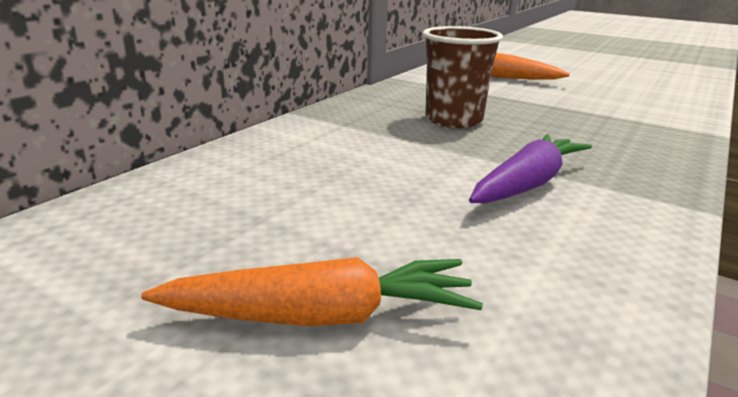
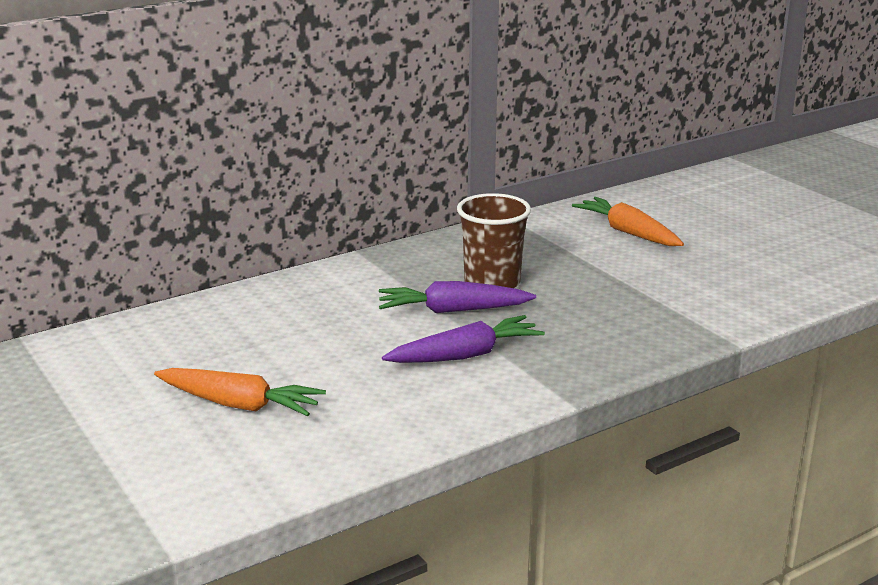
camera: 25 degrees right, 0 degrees up
none -> purple carrot [379,281,536,313]

